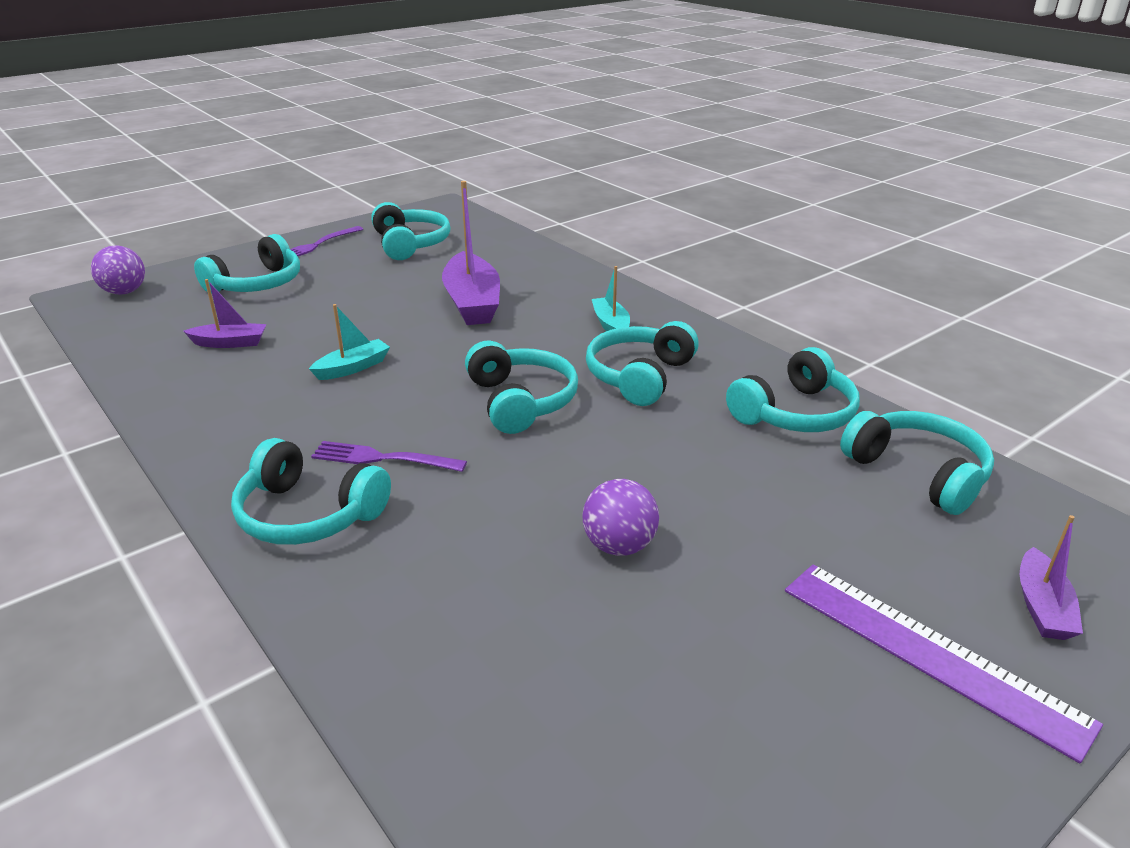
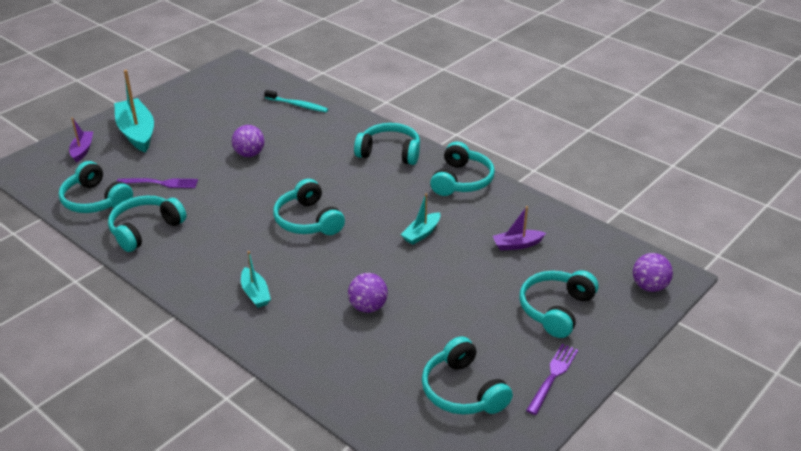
camera: 170 degrees right, 5 degrees up
purple fork [311,441,467,472] -> purple fork moved to [117,178,198,188]
purple boat [442,181,500,325] -> purple ball [348,273,388,313]
turquoise headphones [586,321,699,406] -> turquoise headphones moved to [430,142,495,196]
purple ruler [785,564,1103,764] -> turquoise boat [114,70,154,153]
none -> turquoise toothbrush [264,90,328,112]

